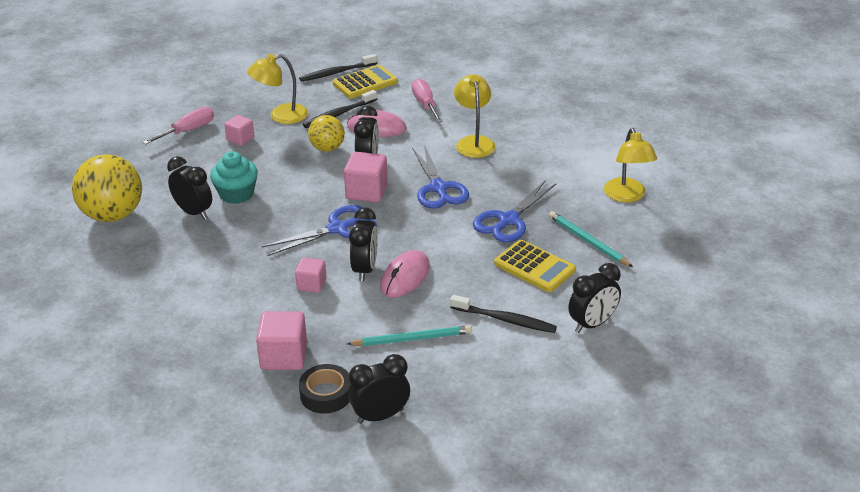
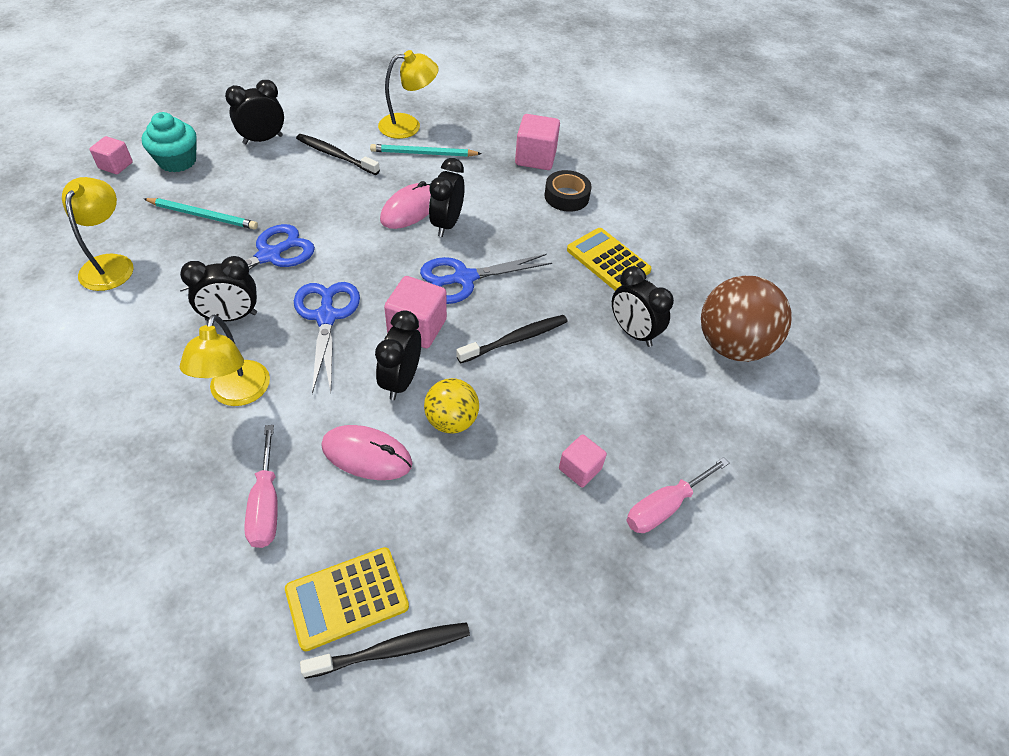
camera: 175 degrees left, 15 degrees up
yellow ball [72,154,142,222] -> brown ball [701,276,792,362]
turquoise cupcake [210,151,258,204] -> turquoise cupcake moved to [142,112,197,172]
yellow lamp [247,54,308,124] -> yellow lamp moved to [378,50,439,139]
pink cube [295,257,327,293] -> pink cube moved to [89,136,133,174]
black tape [299,364,350,414] -> black tape moved to [544,170,591,212]
black toothbrush [303,90,377,128] -> black toothbrush moved to [457,315,568,363]
black clock [348,354,410,424] -> black clock moved to [180,256,257,322]
yellow calculator [494,240,576,292] -> yellow calculator moved to [567,228,652,291]
turquoise pencil [549,211,633,267] -> turquoise pencil turned 45 degrees counterclockwise [144,198,258,229]

